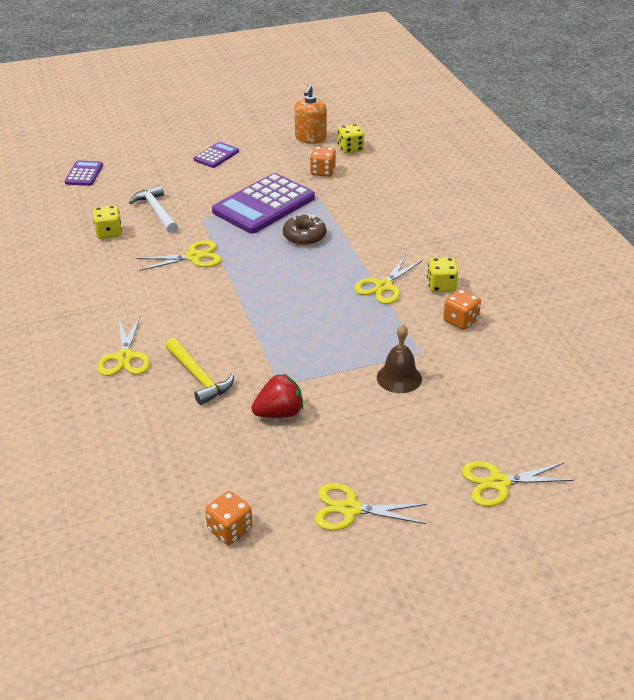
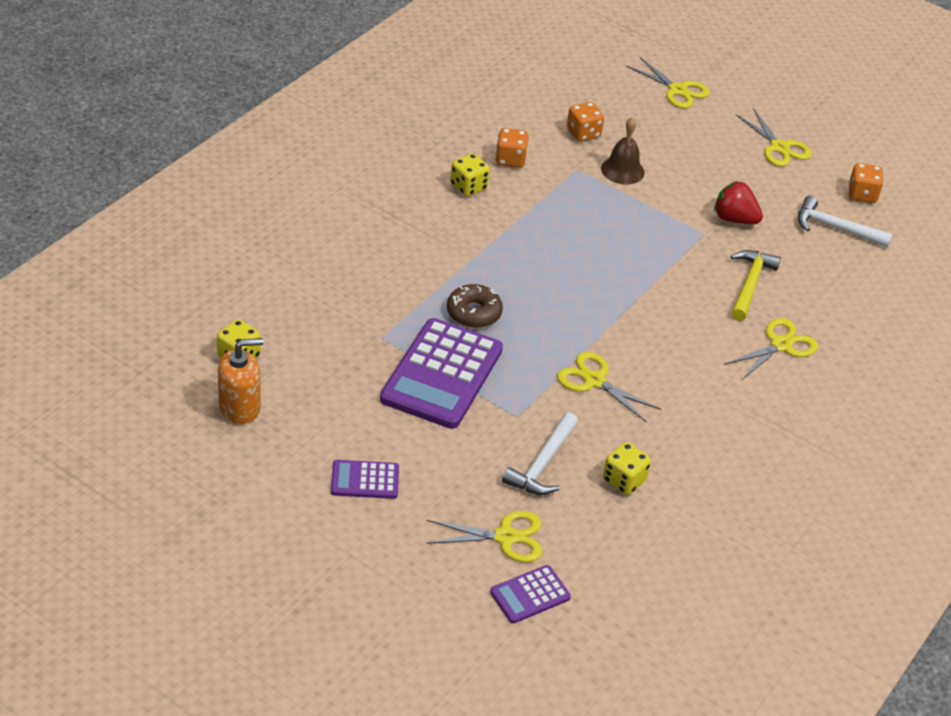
camera: 130 degrees left, 5 degrees up
purple calculator [212,173,315,234] -> purple calculator turned 105 degrees clockwise [380,318,503,429]
orange dice [310,146,336,177] -> orange dice moved to [567,102,604,142]
yellow scissors [354,256,423,304] -> yellow scissors moved to [426,511,542,562]
none -> white hammer [798,196,893,247]

